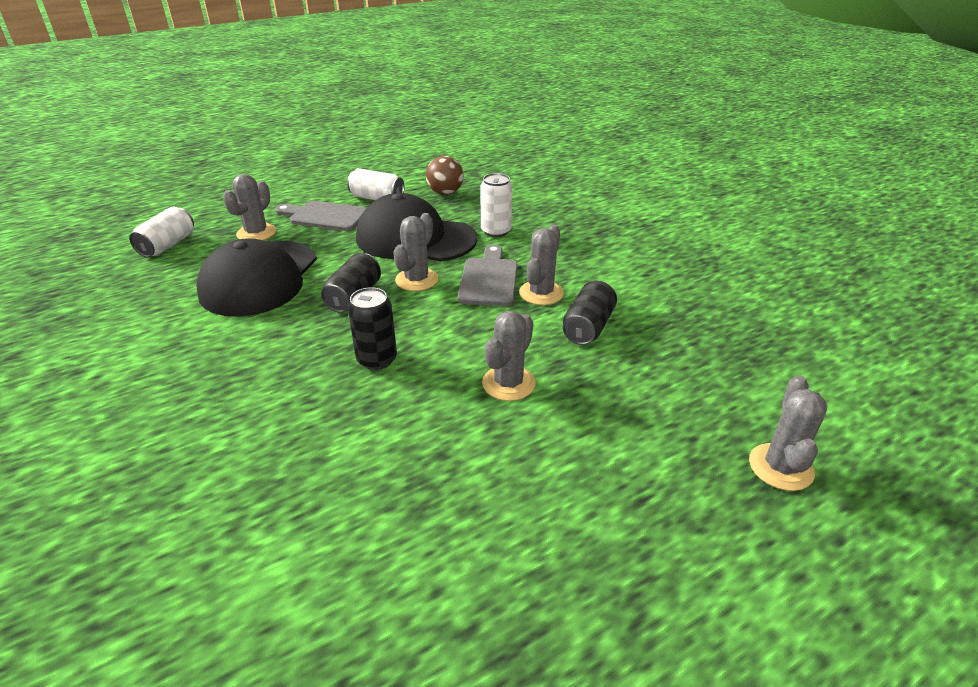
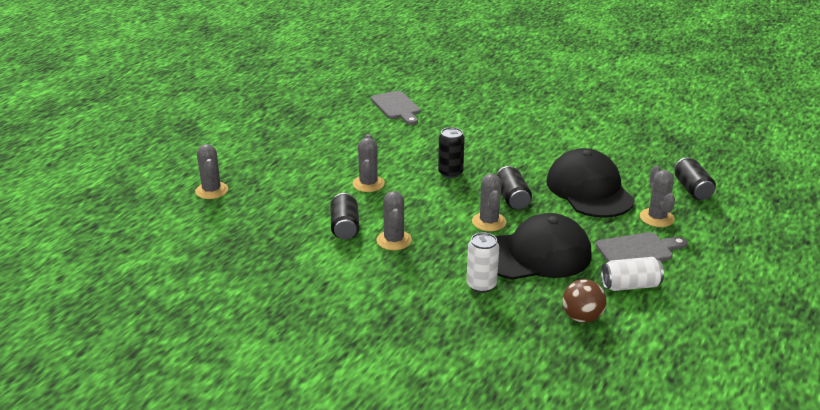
camera: 150 degrees right, 5 degrees down
white can [129,207,194,257] -> black can [674,157,716,200]
grey cutting board [458,245,518,306] -> grey cutting board moved to [371,91,420,125]

